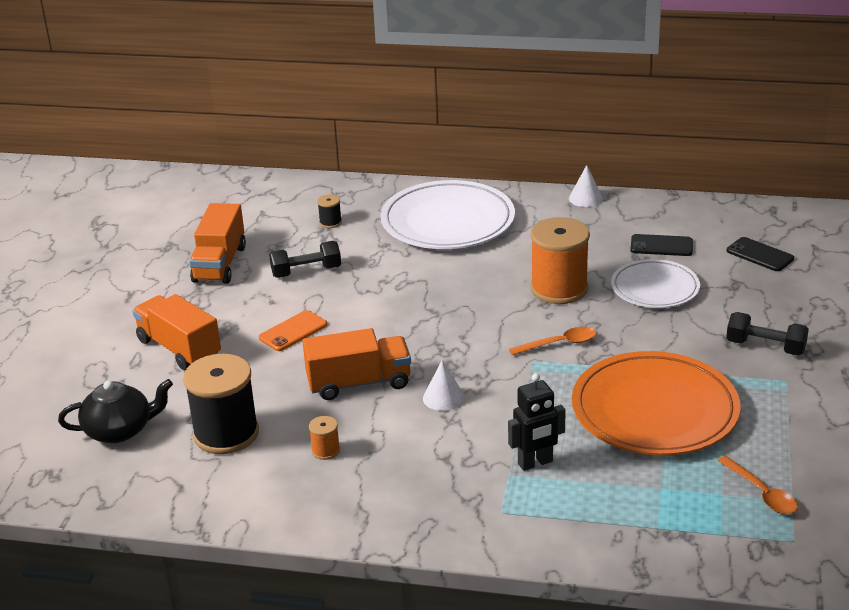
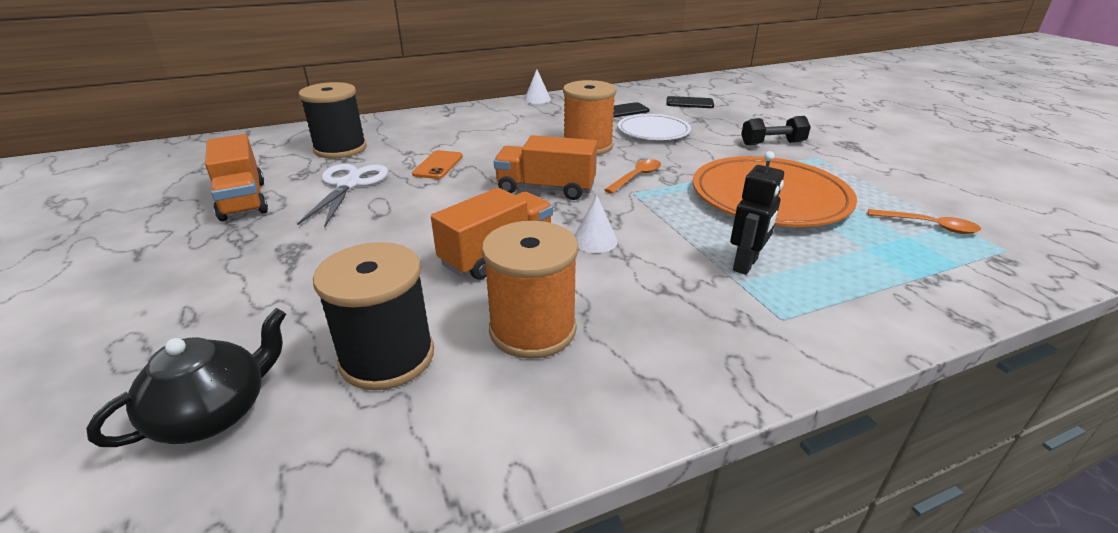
camera: 35 degrees left, 0 degrees up
orange truck [132,294,221,370] -> orange truck moved to [494,135,597,200]
orange phone [259,310,327,351] -> orange phone moved to [412,150,463,179]
black dumbbell [269,241,341,278] -> white scissors [297,164,388,227]
orange spool [309,416,340,460] -> orange spool [482,221,578,359], size x2.33
black spool [317,194,342,228] -> black spool [299,82,367,159], size x2.33
white plate [381,180,515,249] -> none

